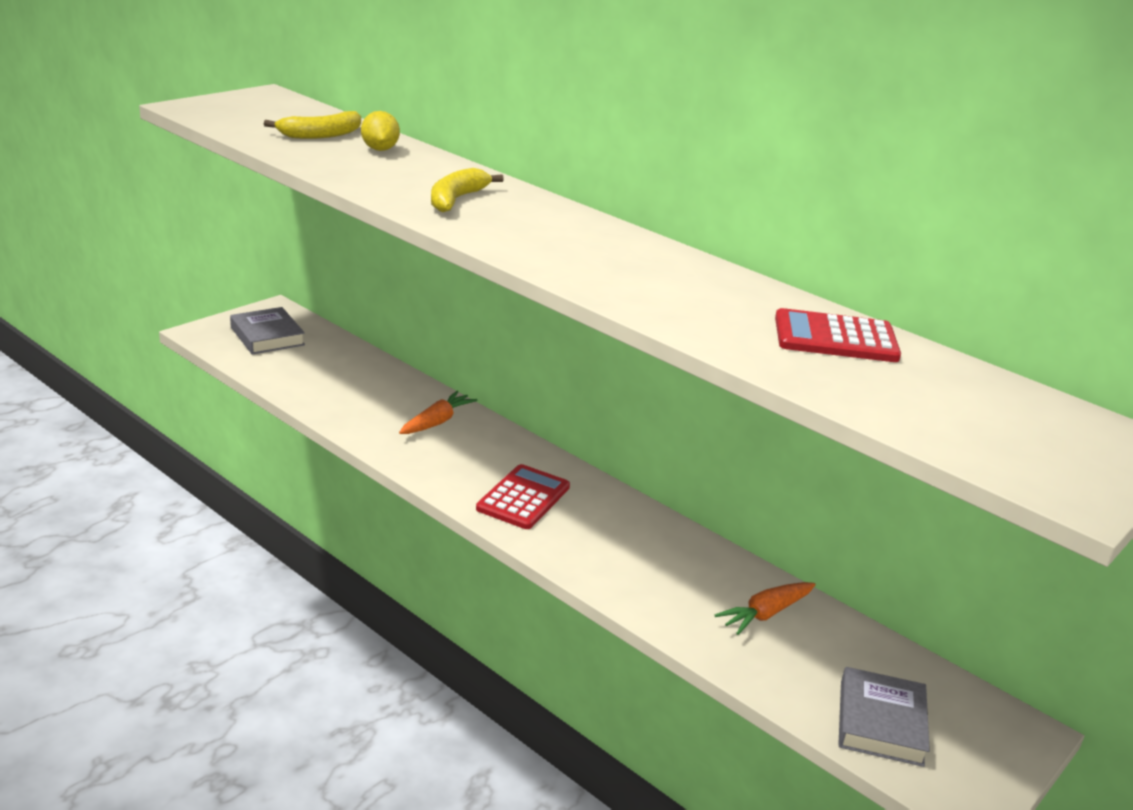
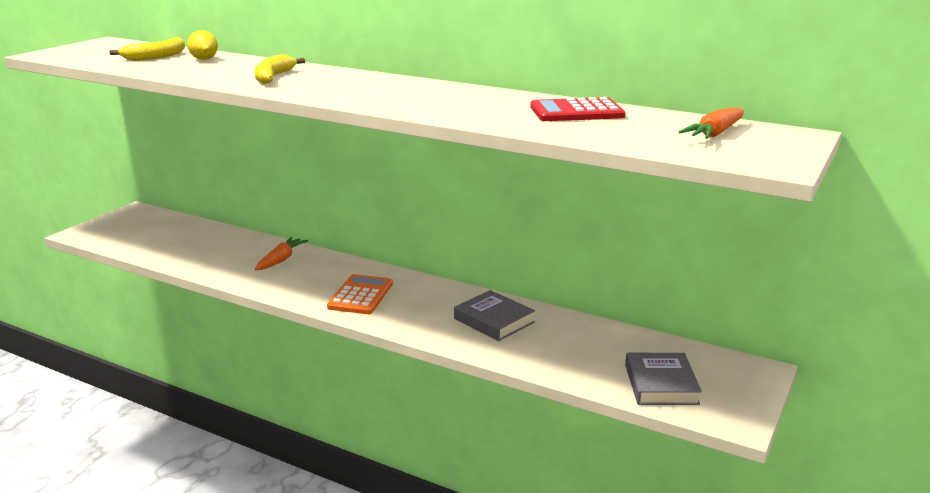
camera: 10 degrees left, 5 degrees down
grey book [230,307,305,354] -> grey book moved to [454,290,535,341]
red calculator [476,464,570,529] -> orange calculator [327,274,393,314]
orange carrot [715,582,816,635] -> orange carrot moved to [679,108,744,139]

